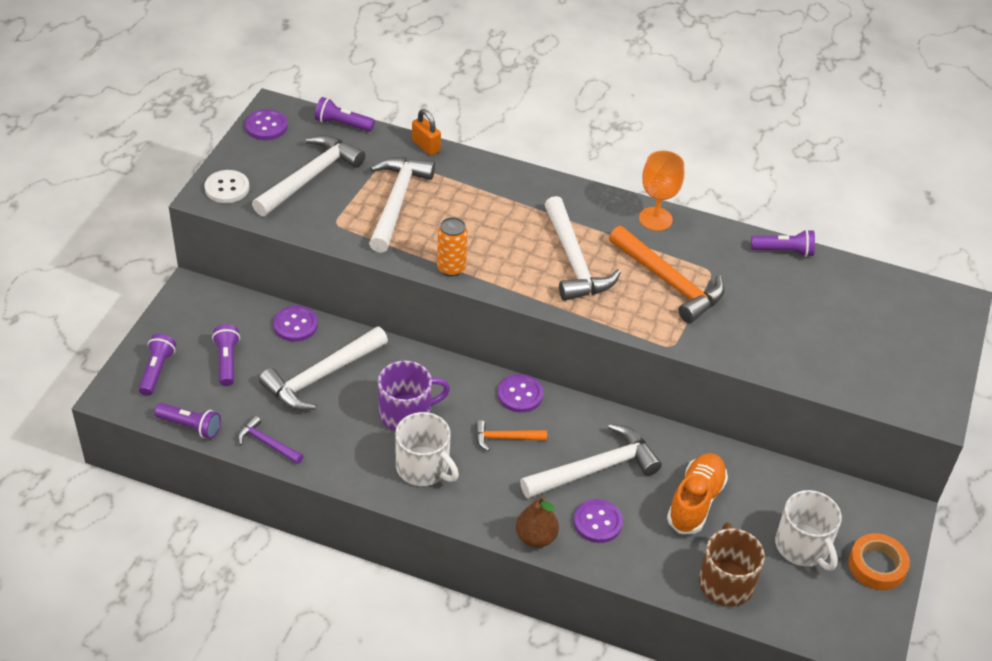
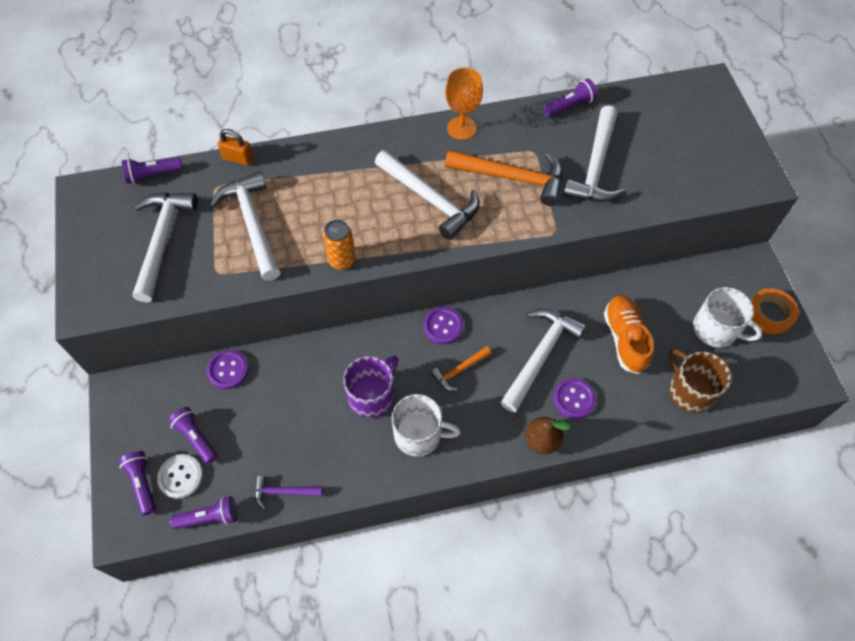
camera: 30 degrees left, 15 degrees up
white button [205,170,249,203] -> white button moved to [157,454,203,499]
purple button [245,109,288,140] -> none
white hammer [259,326,388,411] -> white hammer moved to [563,105,625,202]

